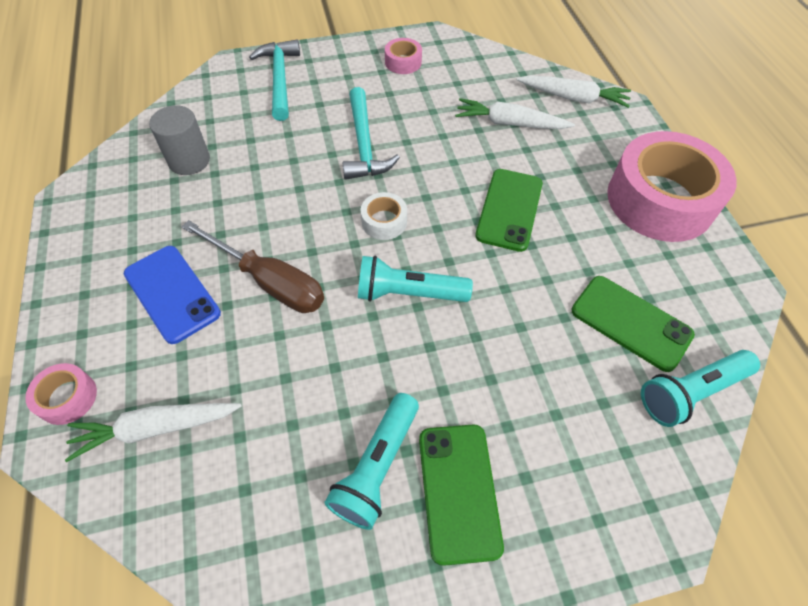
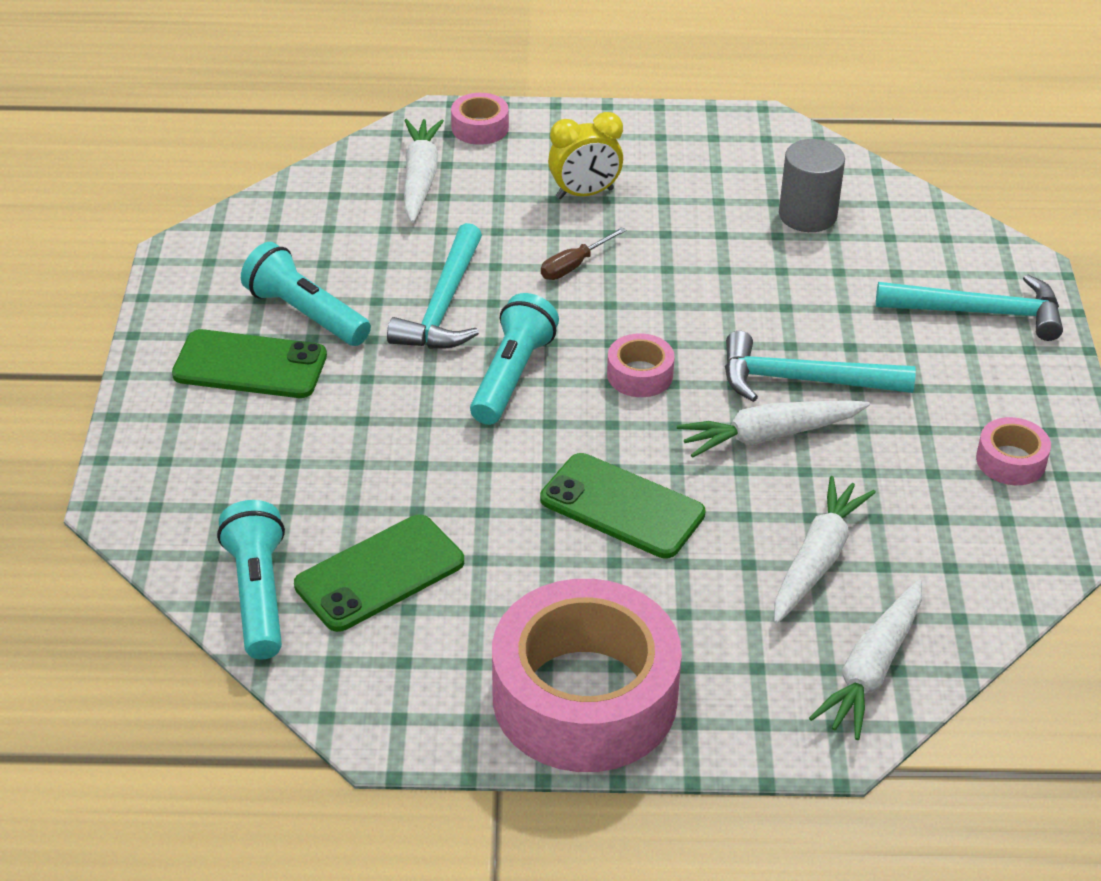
camera: 105 degrees right, 15 degrees down
blue phone [124,246,221,344] -> yellow clock [548,112,623,199]
brown screwdriver [182,220,324,313] -> brown screwdriver [541,227,626,280], size x0.50
white tape [361,192,407,240] -> pink tape [607,333,675,397]
none -> turquoise hammer [387,223,482,349]
none -> white carrot [677,400,870,458]

